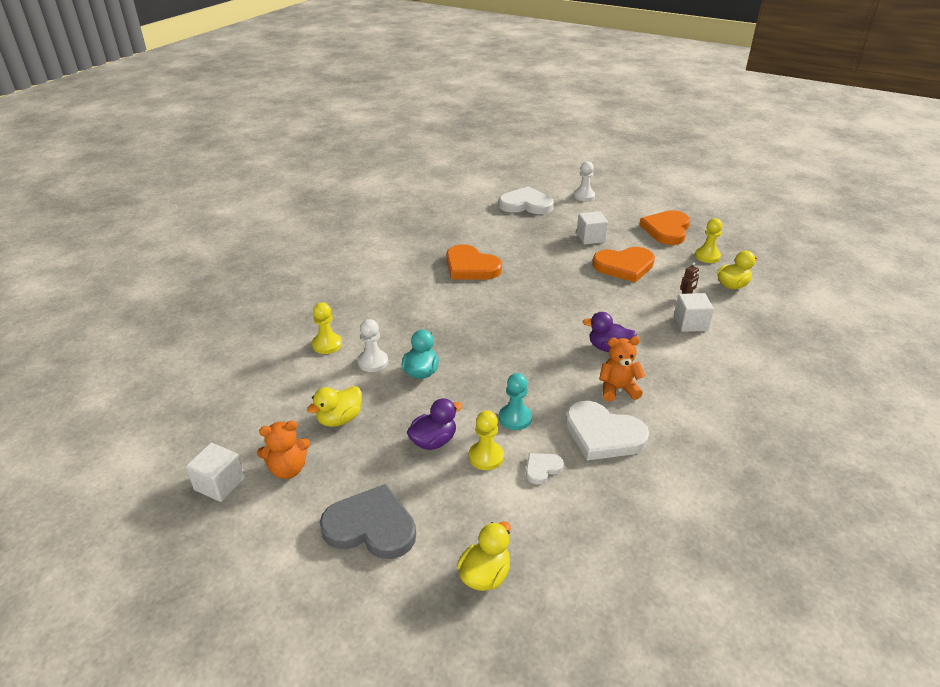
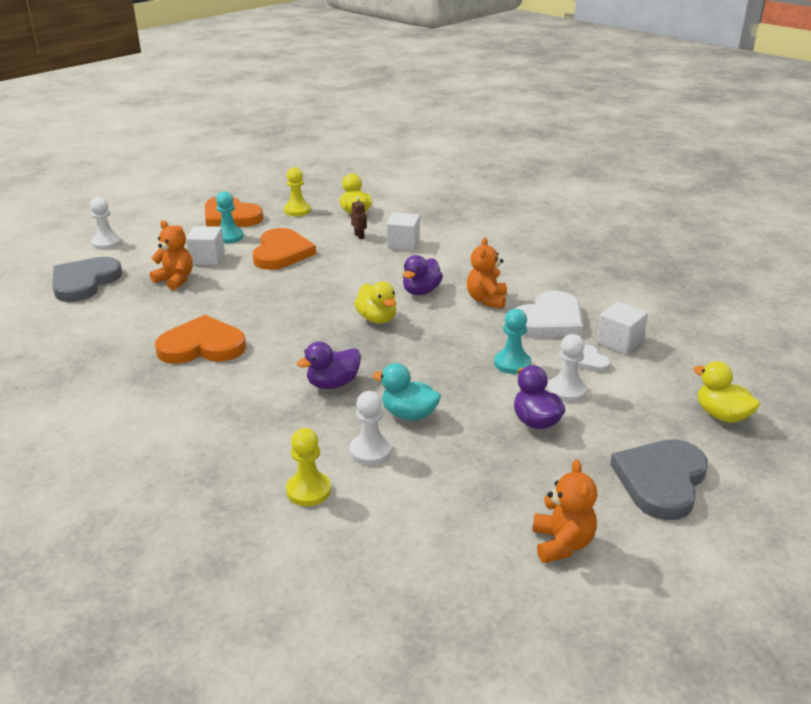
camera: 75 degrees left, 5 degrees down
white cube [186,443,245,502] -> white cube moved to [597,302,648,355]
yellow duck [307,386,362,427] -> yellow duck moved to [354,282,396,323]
orange heart [446,244,502,280] -> orange heart turned 150 degrees counterclockwise [155,315,246,364]
yellow pawn [469,410,504,470] -> white pawn [548,334,587,402]
white heart [499,186,554,214] -> grey heart [52,257,122,302]
none -> orange teddy bear [150,221,193,290]
none -> turquoise pawn [216,191,244,243]
none -> purple duck [297,341,361,389]

